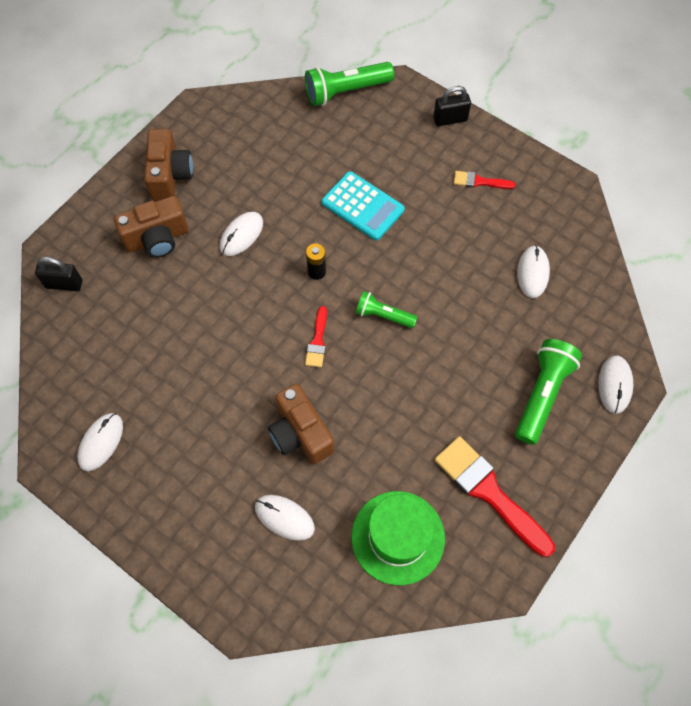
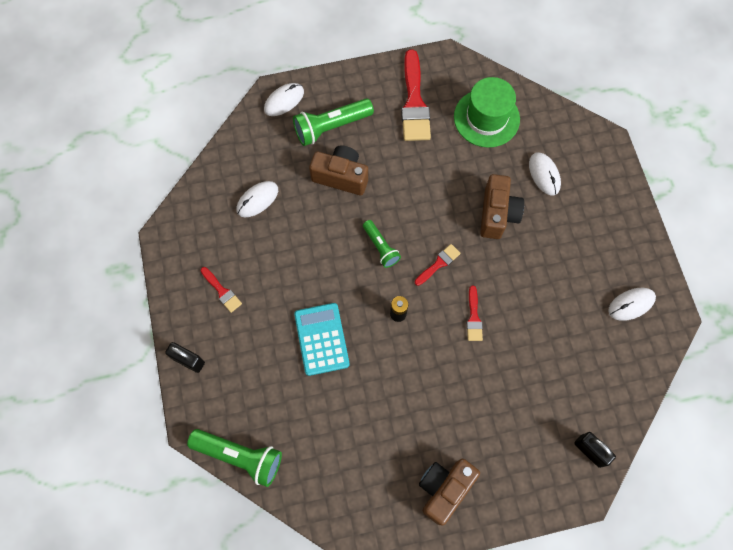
camera: 140 degrees left, 5 degrees up
brown camera [114,196,188,258] -> brown camera moved to [309,145,368,195]
white mouse [220,212,263,256] -> none
none -> red brush [467,286,483,341]

